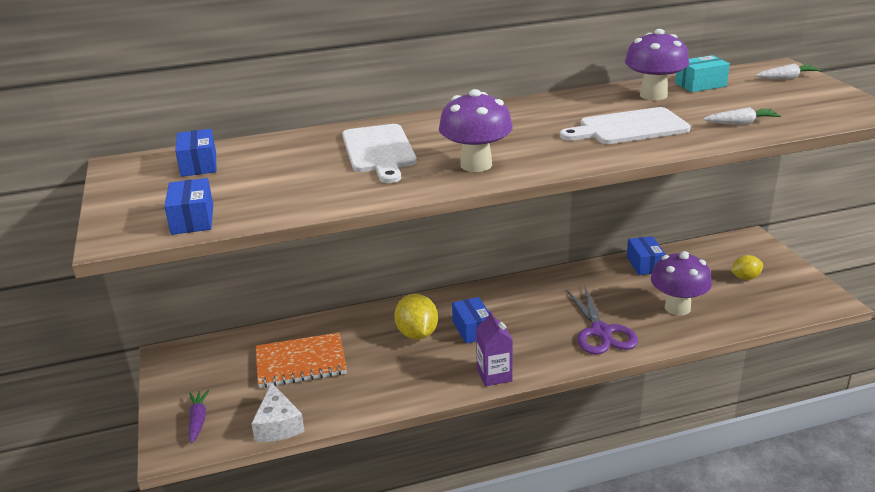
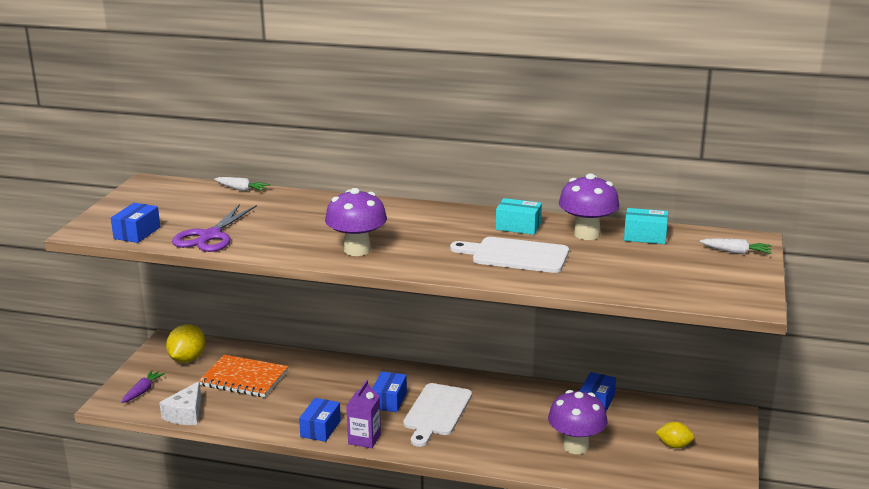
camera: 30 degrees right, 5 degrees down
blue box [175,129,216,177] -> blue box moved to [299,398,341,442]
white cutting board [342,124,417,183] -> white cutting board moved to [403,383,472,447]
yellow lemon [394,294,438,340] -> yellow lemon moved to [166,324,205,363]
purple scissors [566,287,638,354] -> purple scissors moved to [172,204,257,252]
white carrot [703,107,781,125] -> white carrot moved to [214,177,270,191]
none -> turquoise box [496,198,542,235]

